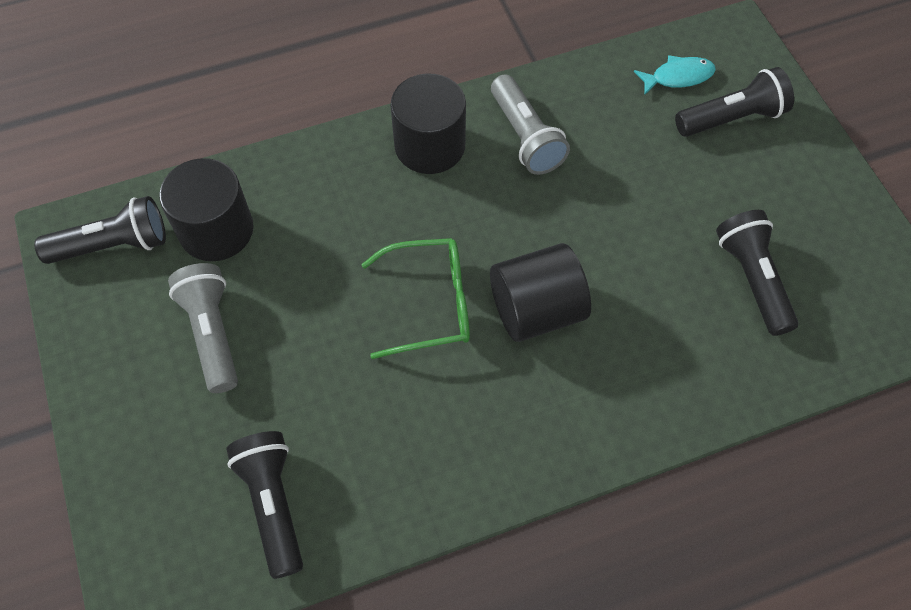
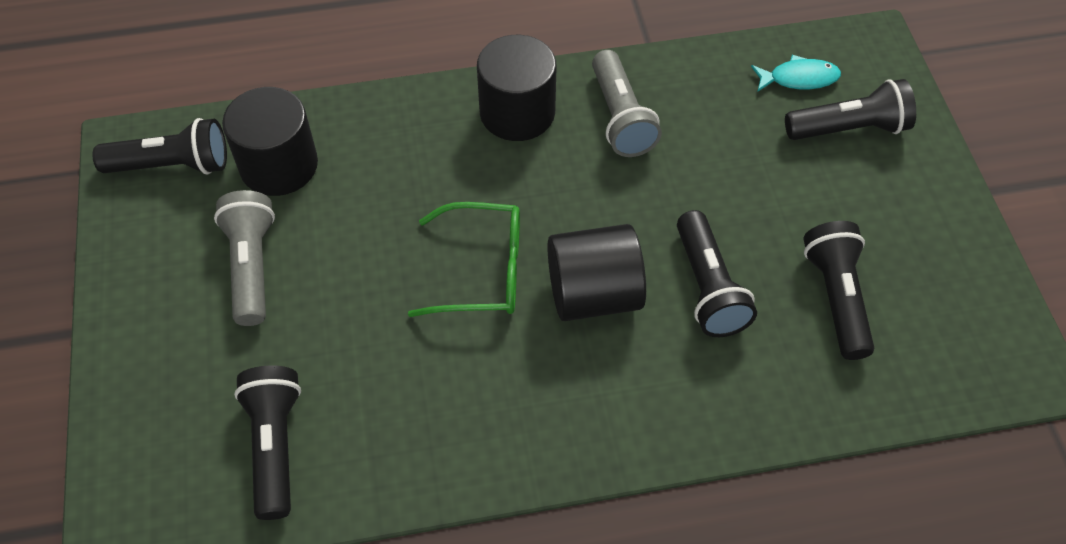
camera: 10 degrees right, 5 degrees down
none -> black flashlight [677,210,757,337]

